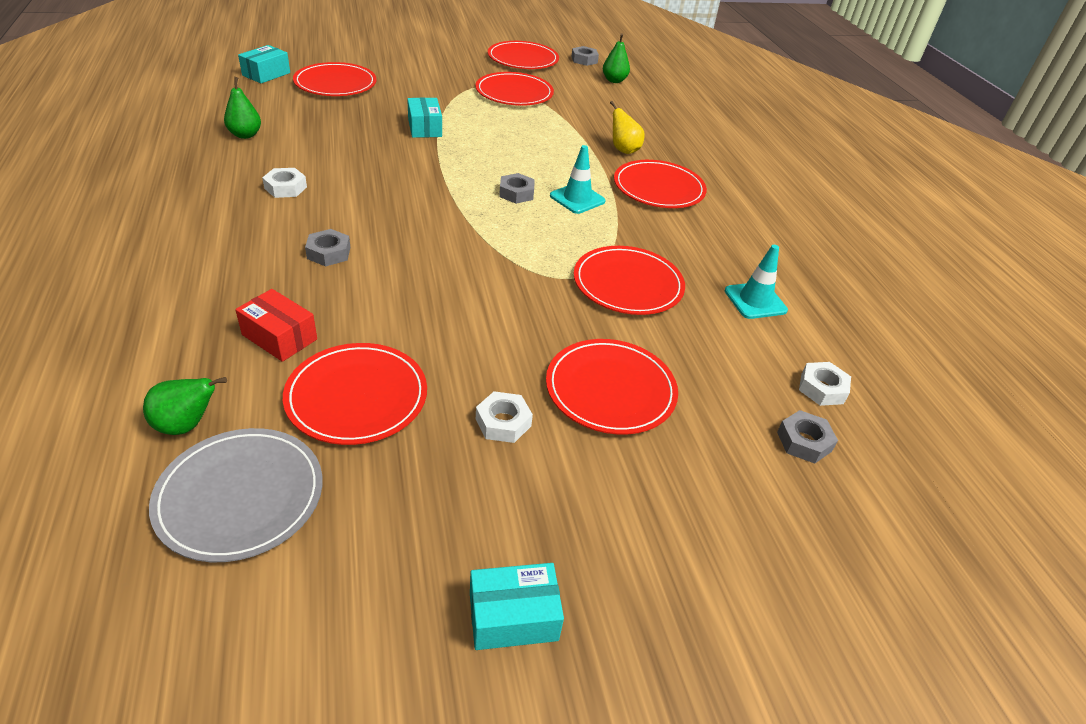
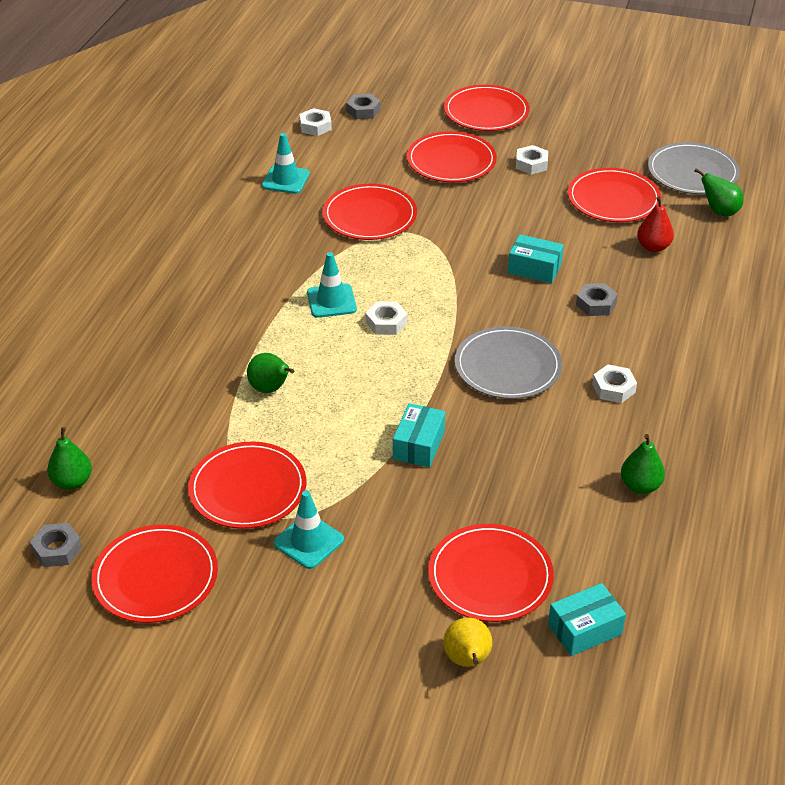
camera: 145 degrees left, 0 degrees up
red box [235,289,317,362] -> red pear [637,197,674,252]
turquoise box [470,563,564,650] -> turquoise box moved to [508,234,564,283]
grey nut [499,173,535,204] -> white nut [366,302,407,335]
yellow pear [610,101,645,154] -> yellow pear moved to [443,617,492,667]
red plate [614,160,707,208] -> red plate moved to [444,85,529,131]
none -> green pear [247,353,294,393]
none -> turquoise traffic cone [274,490,344,569]
none -> grey plate [455,326,562,399]

